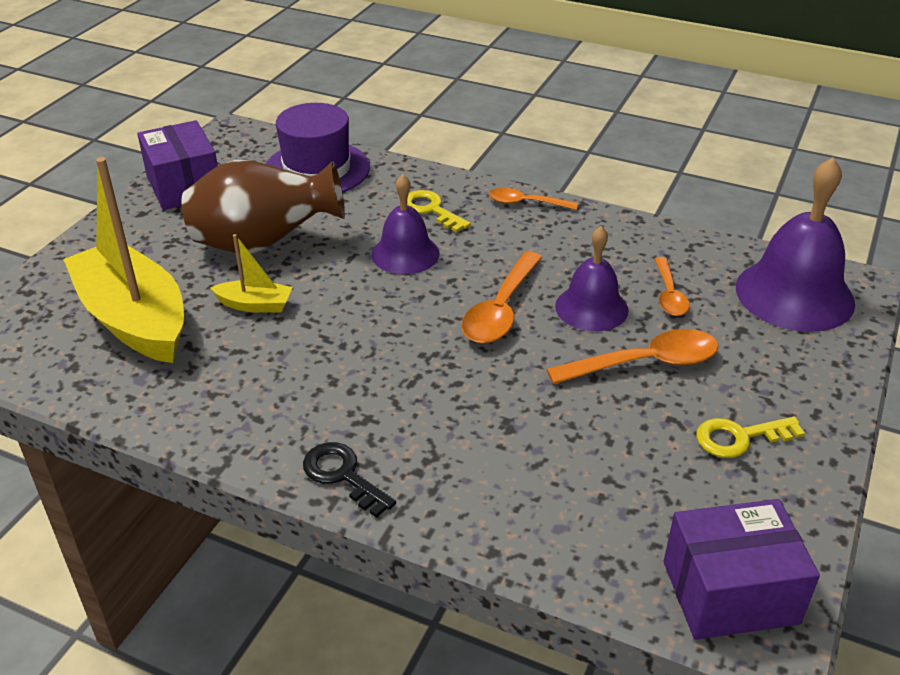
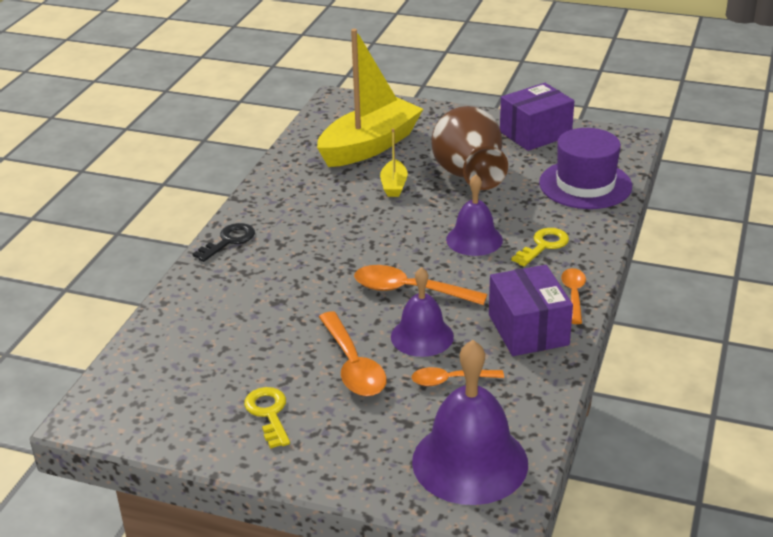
camera: 85 degrees right, 5 degrees down
purple box [664,499,820,640] -> purple box moved to [489,265,573,356]

